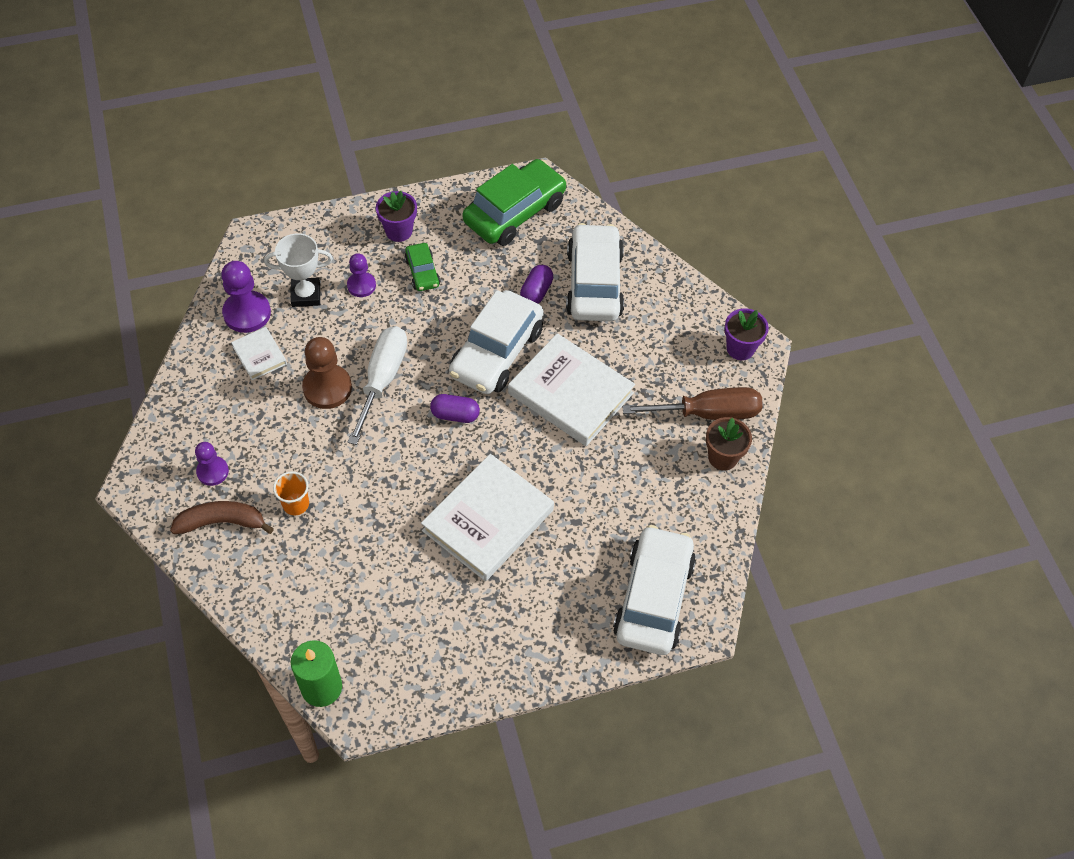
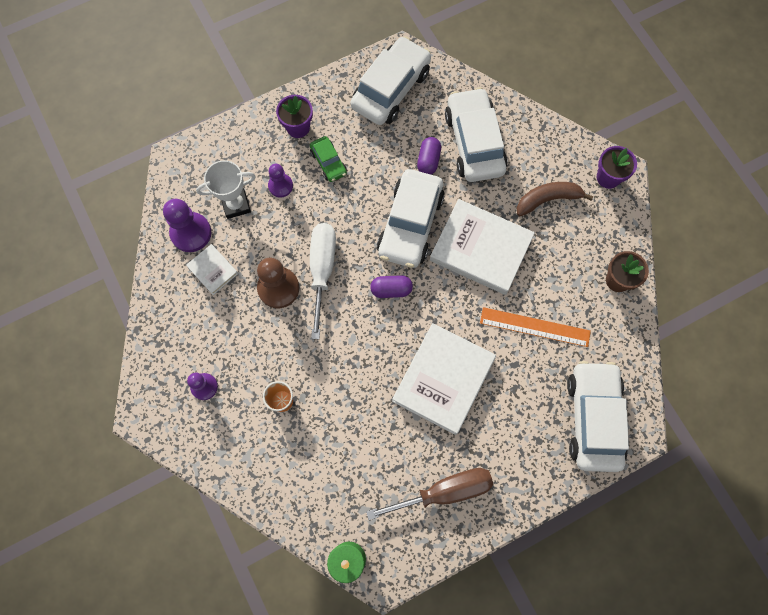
camera: 10 degrees left, 15 degrees up
brown banana [170,501,274,534] -> brown banana moved to [517,182,593,216]
green car [463,159,567,246] -> white car [351,36,431,125]
brown screwdriver [622,387,763,420] -> brown screwdriver moved to [366,468,493,520]
none -> orange ruler [480,307,591,347]

